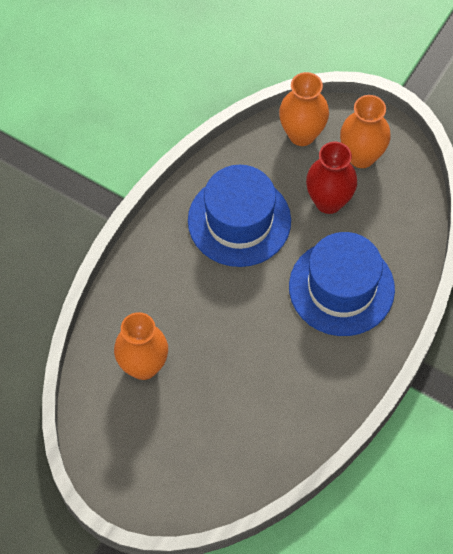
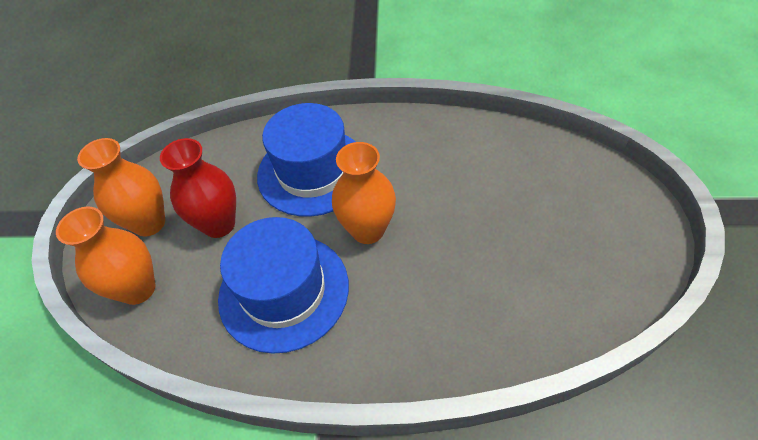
camera: 115 degrees left, 10 degrees down
orange vase [114,312,168,380] -> orange vase moved to [332,142,396,244]

